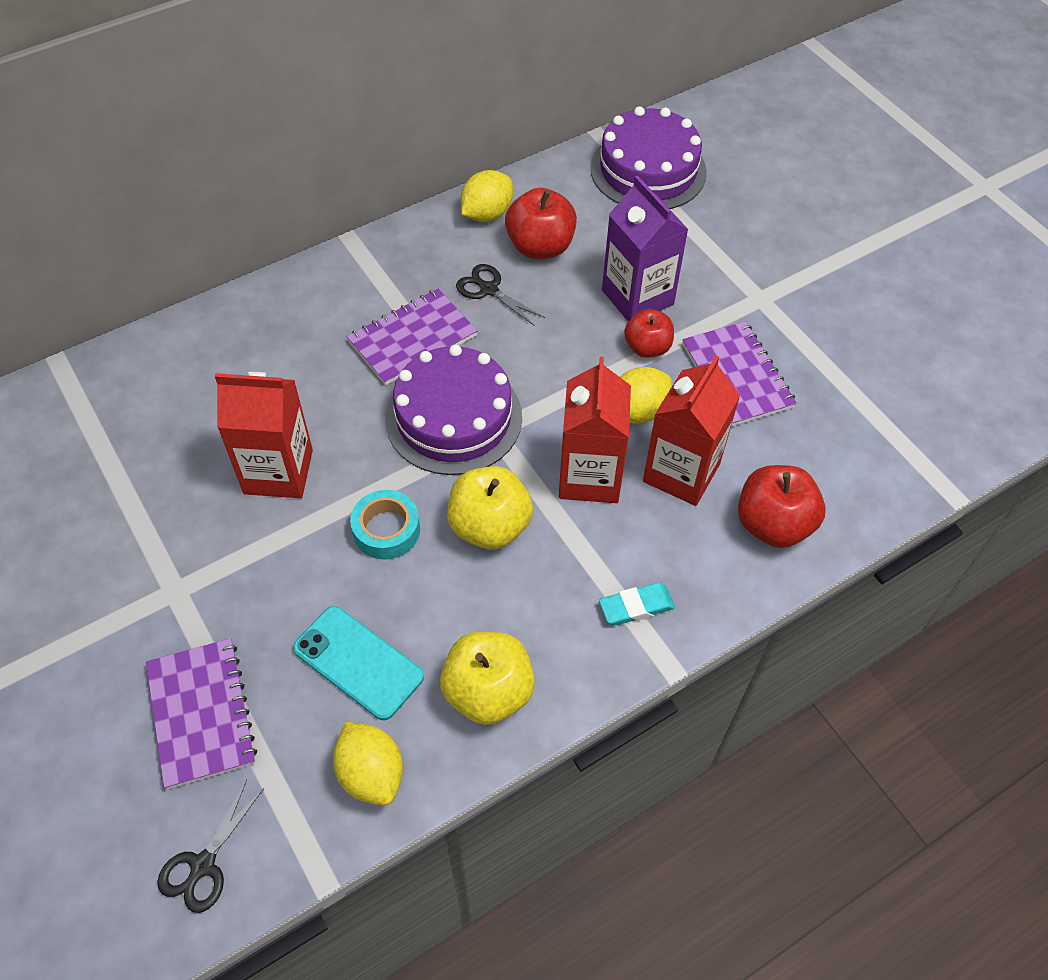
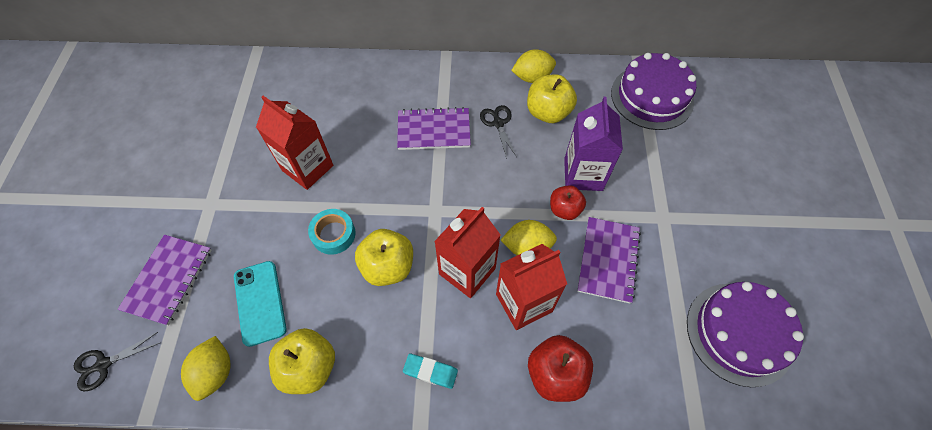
camera: 35 degrees right, 5 degrees up
purple cake [385,345,522,475] -> purple cake moved to [687,282,804,387]
red apple [505,188,577,259] -> yellow apple [527,74,577,123]

